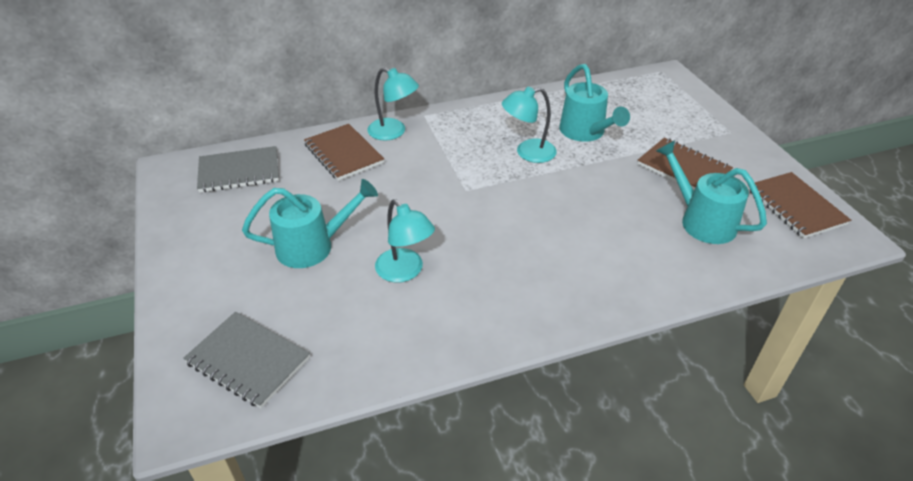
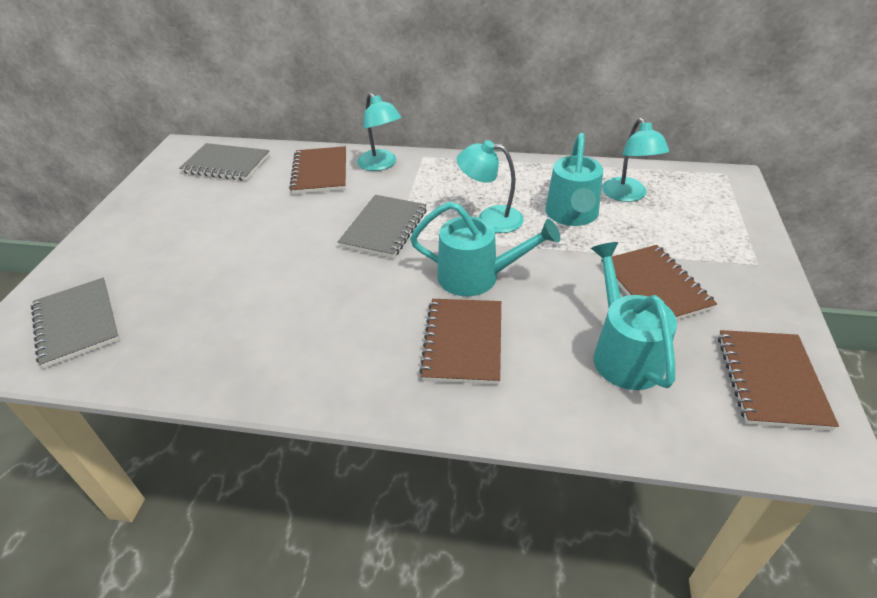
camera: 30 degrees right, 0 degrees up
turquoise watering can [242,179,378,268] -> turquoise watering can moved to [410,201,561,296]
turquoise lamp [375,199,435,282] -> turquoise lamp moved to [602,118,669,202]
none -> grey notebook [338,195,427,258]
none -> brown notebook [419,299,501,385]

